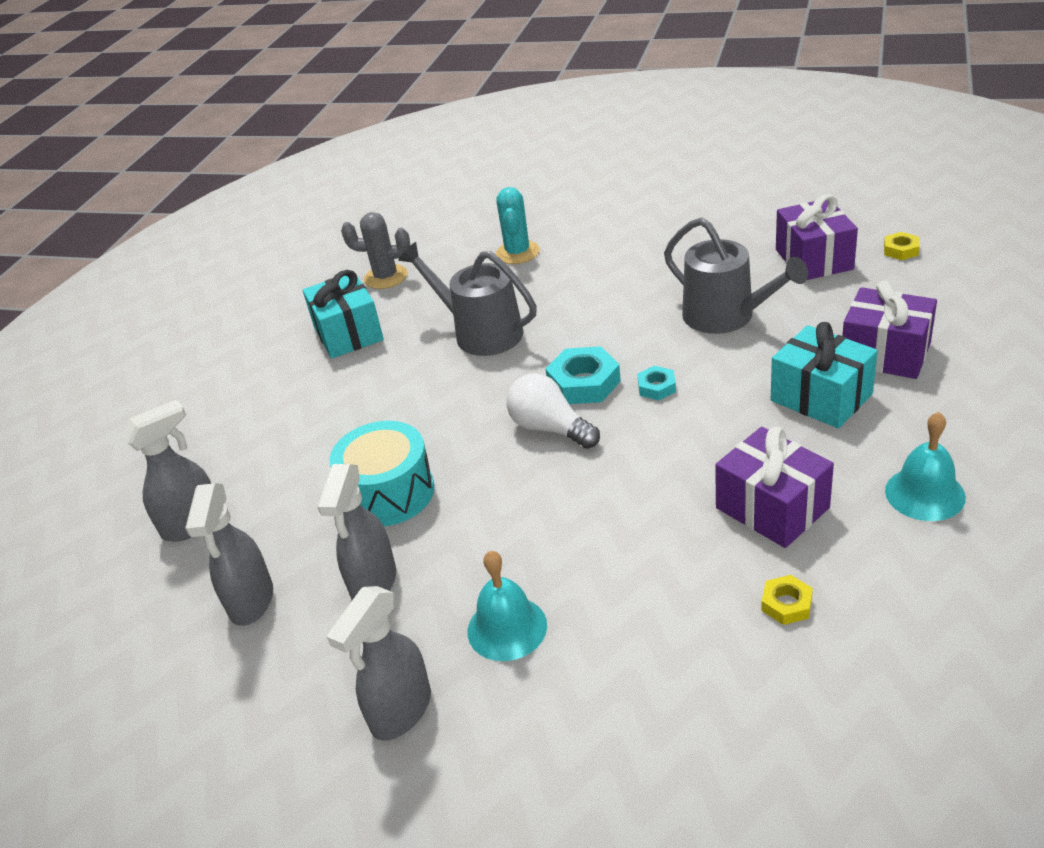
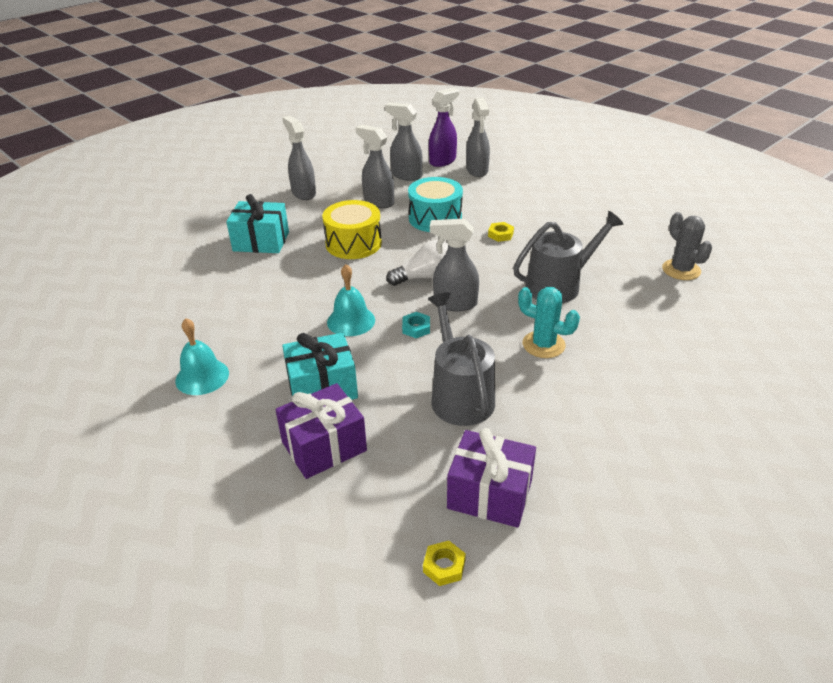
camera: 115 degrees right, 0 degrees up
turquoise gift [303,270,384,358] -> turquoise gift moved to [226,194,289,253]
grey cactus [341,212,410,289] -> grey cactus turned 60 degrees counterclockwise [662,212,712,280]
turquoise bell [468,551,547,661] -> turquoise bell moved to [327,264,375,336]
turquoise cactus [496,187,540,264] -> turquoise cactus moved to [518,287,580,358]
turquoise nut [546,346,621,404] -> grey spray bottle [430,219,479,311]
grey watering can [664,217,808,334] -> grey watering can turned 90 degrees clockwise [428,293,495,426]
purple gift [715,427,834,548] -> none
yellow nut [761,575,813,625] -> yellow nut moved to [488,222,514,242]
none -> yellow drum [322,200,382,259]
none -> purple spray bottle [429,88,459,167]

